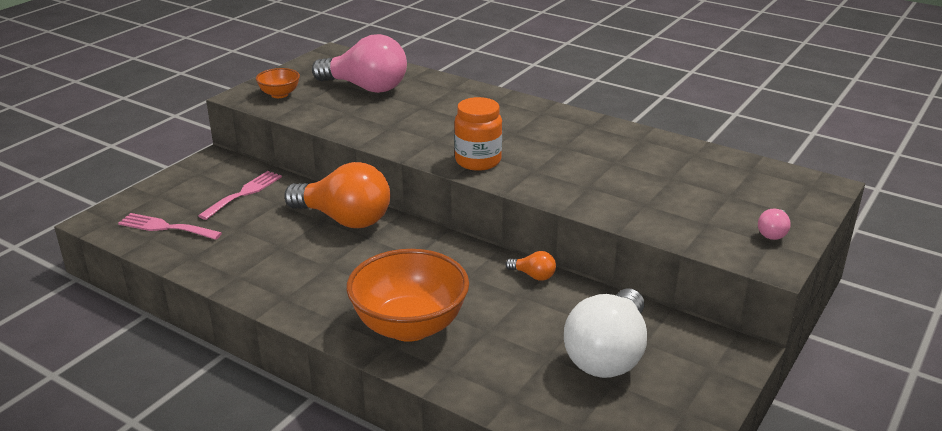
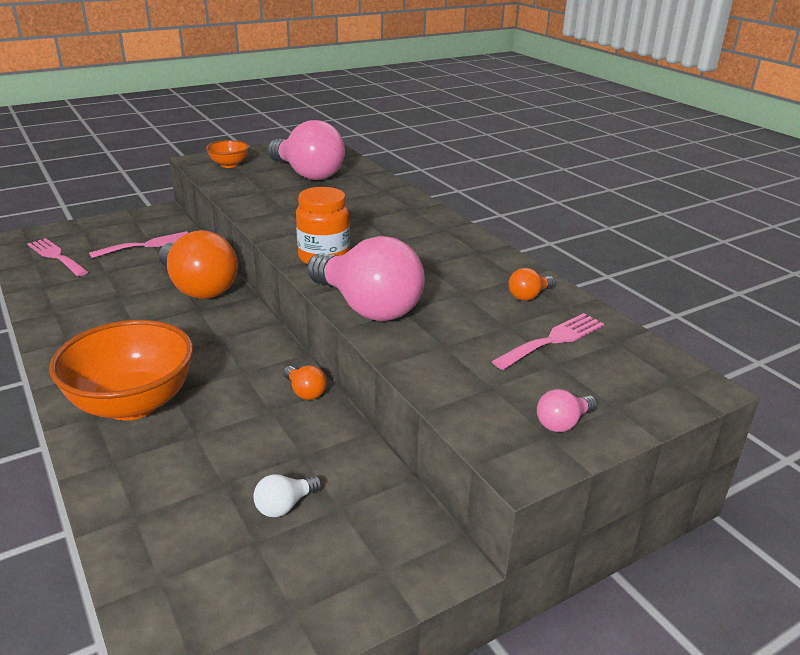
camera: 25 degrees right, 0 degrees up
white light bulb [564,288,647,378] -> white light bulb [253,474,322,517], size x0.41
none -> pink light bulb [307,236,425,321]
none -> pink fork [492,313,604,370]
none -> orange light bulb [508,268,555,301]

